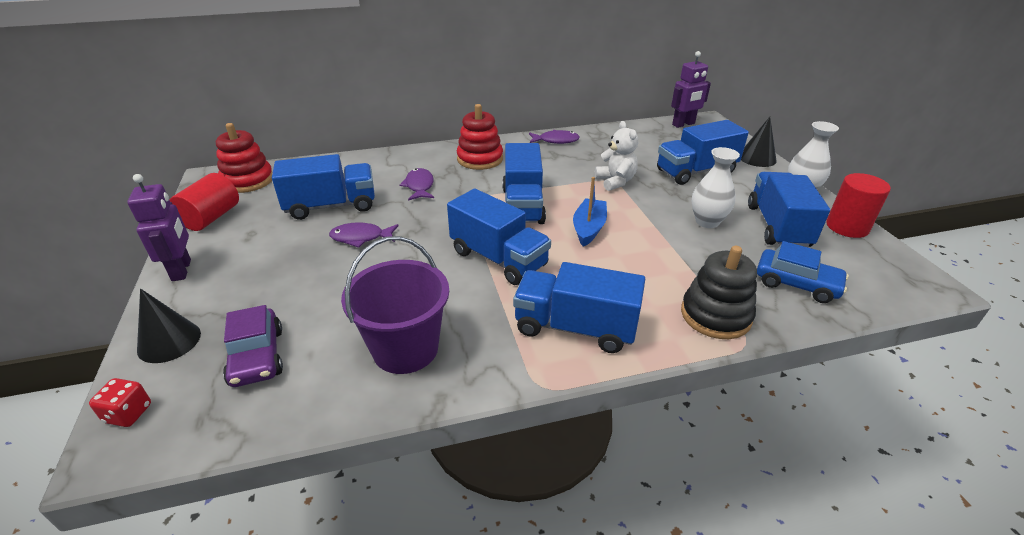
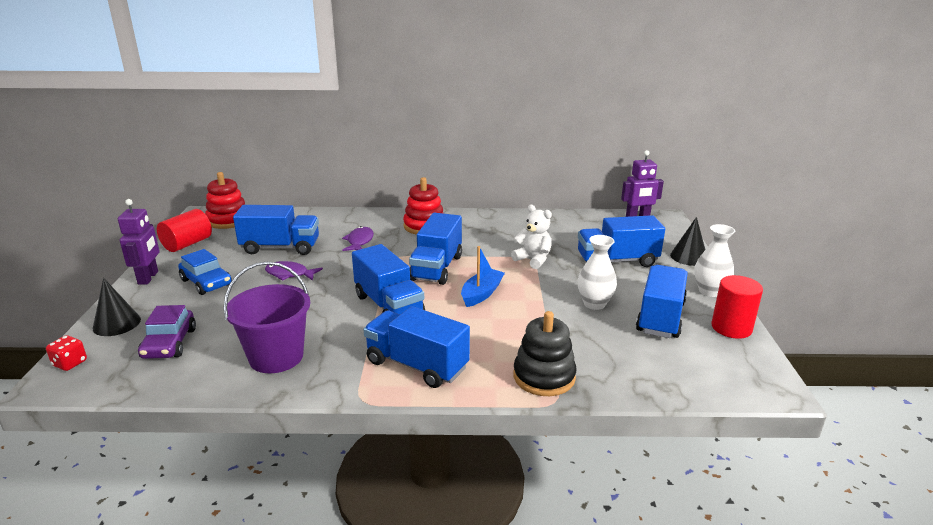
camera: 15 degrees right, 10 degrees down
purple fish [529,130,580,144] -> none
white teddy bear [595,121,638,191] -> white teddy bear turned 45 degrees counterclockwise [511,205,552,269]
blue car [757,241,849,303] -> blue car moved to [178,249,232,295]

